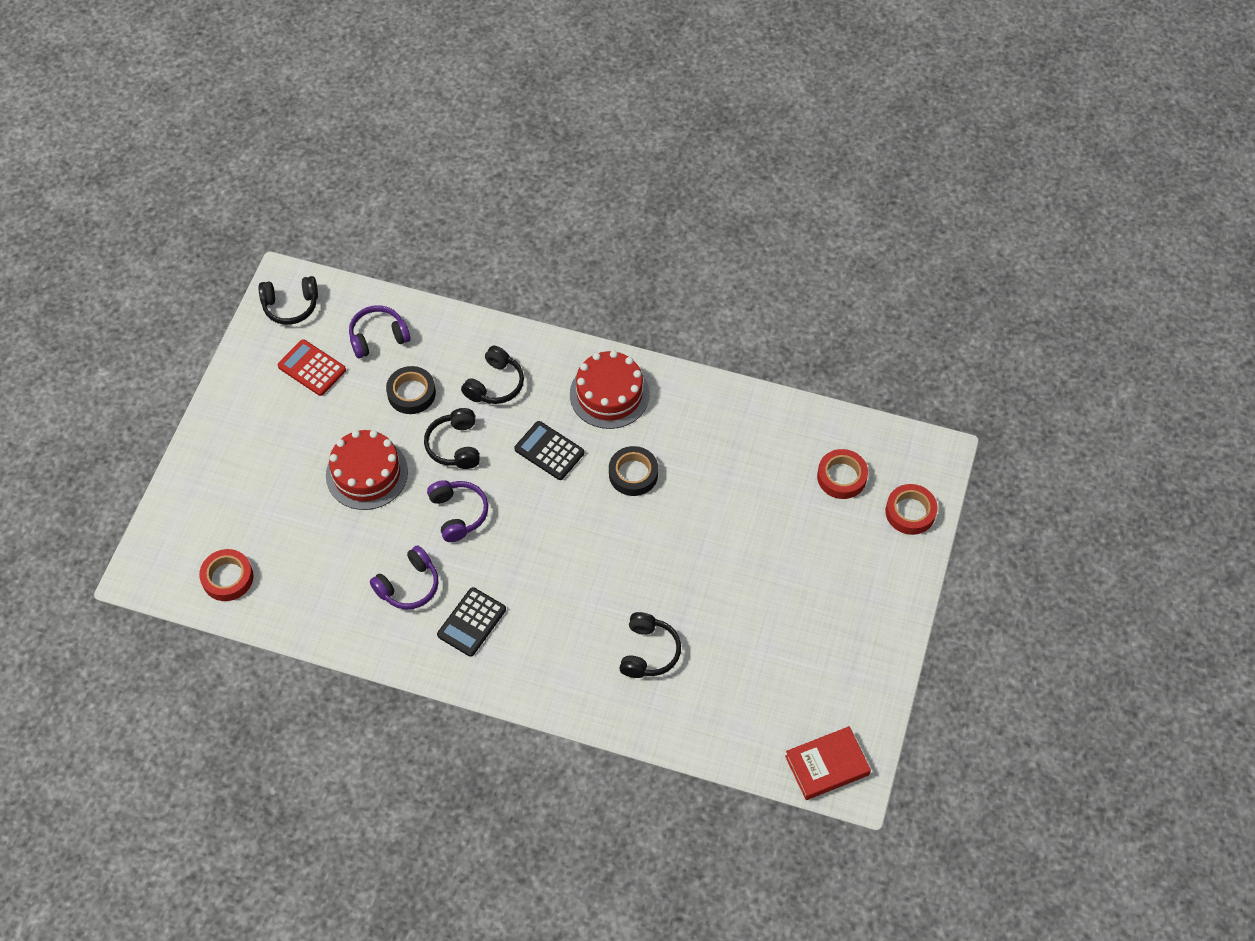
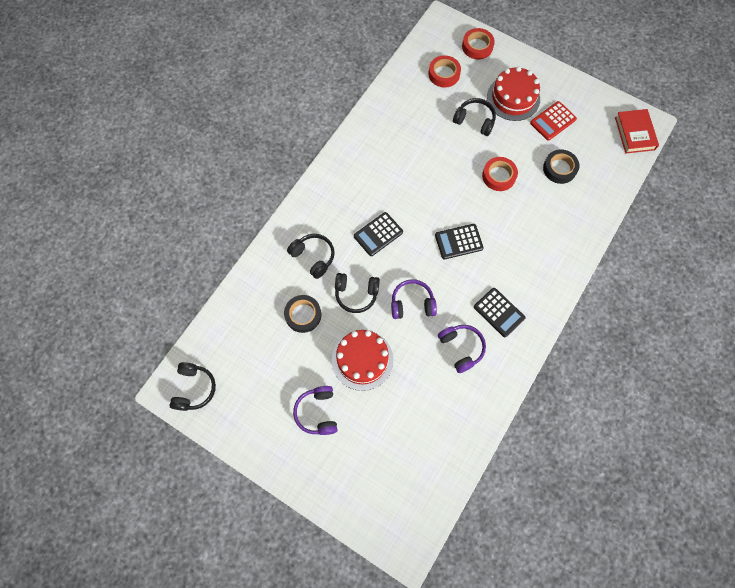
camera: 75 degrees left, 10 degrees up
red tape [199,549,253,601] -> red tape moved to [482,157,518,191]
red calculator [278,339,346,396] -> red calculator moved to [530,101,577,141]
purple headphones [349,305,410,358] -> purple headphones moved to [293,386,338,435]
red cake [570,350,650,429] -> red cake moved to [487,66,540,121]
black tape [609,446,658,496] -> black tape moved to [543,149,580,184]
black headphones [619,612,681,678] -> black headphones moved to [453,98,496,136]
none -> black calculator [435,224,484,259]

